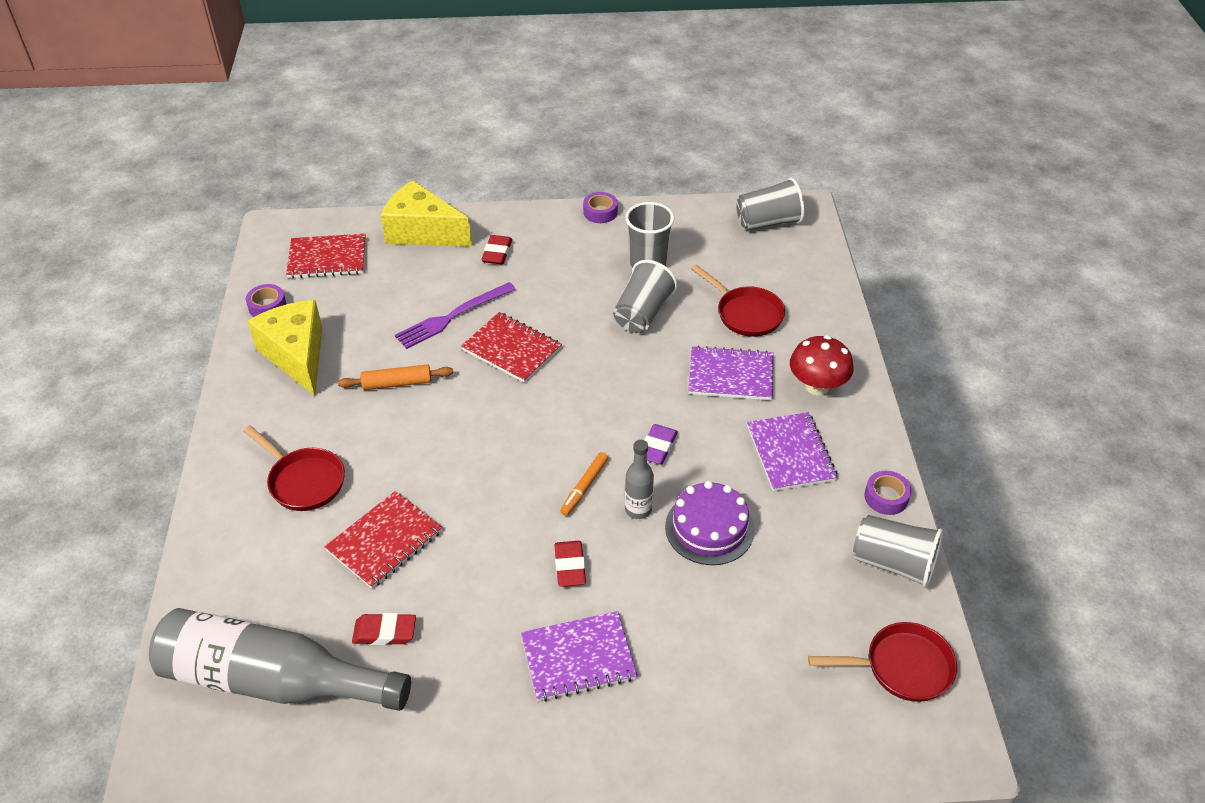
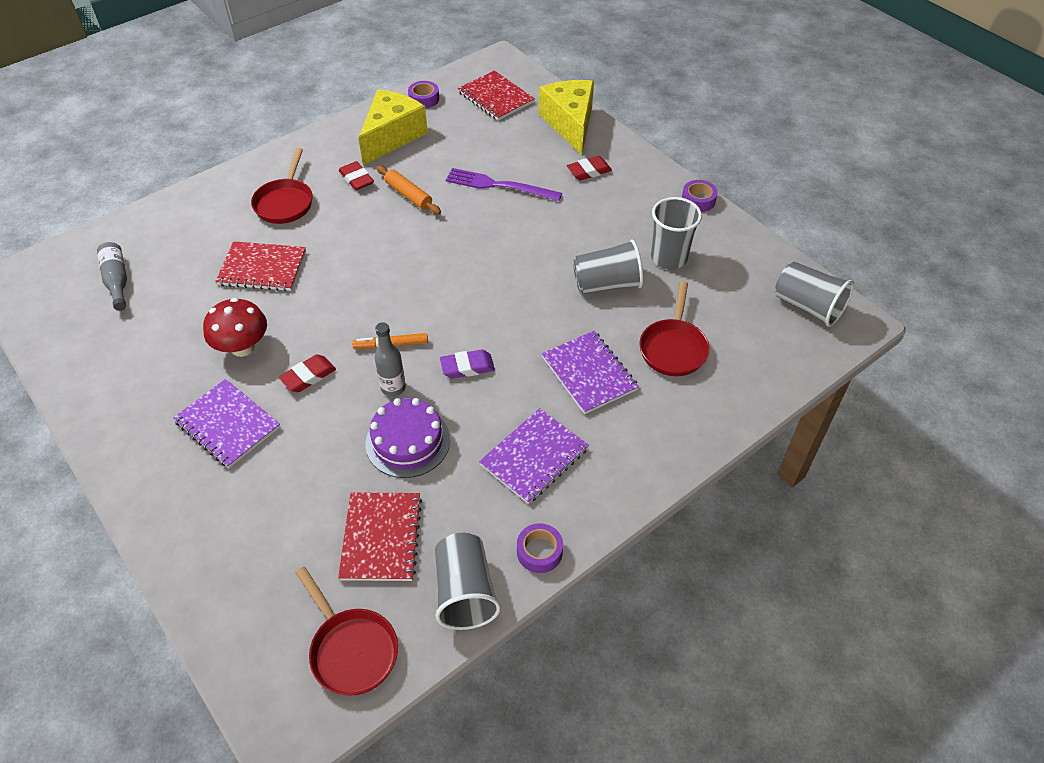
camera: 55 degrees right, 5 degrees up
grey bottle [149,608,411,711] -> grey bottle [97,242,127,311], size x0.45
red eraser [352,613,416,645] -> red eraser moved to [339,161,374,190]
red notebook [461,312,562,383] -> red notebook moved to [338,492,422,581]
red mushroom [790,335,853,395] -> red mushroom moved to [203,298,267,357]

